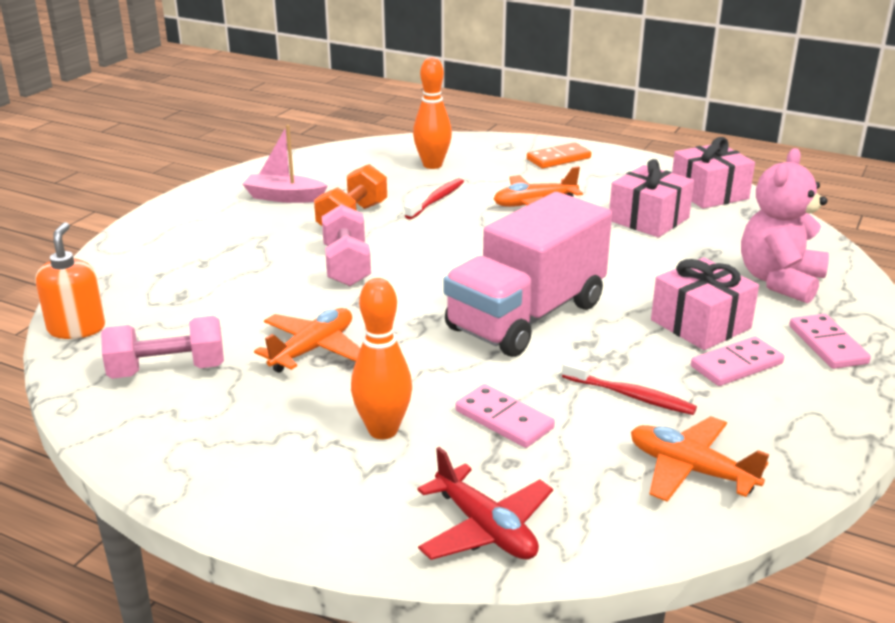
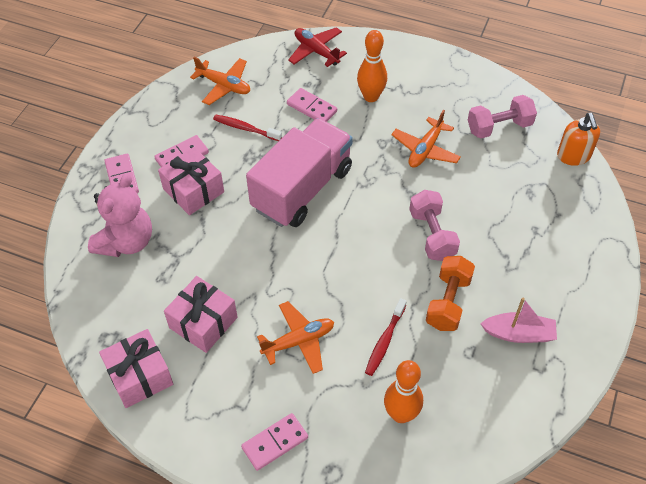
camera: 175 degrees right, 25 degrees up
orange domino [527,143,591,169] -> pink domino [241,413,308,471]

